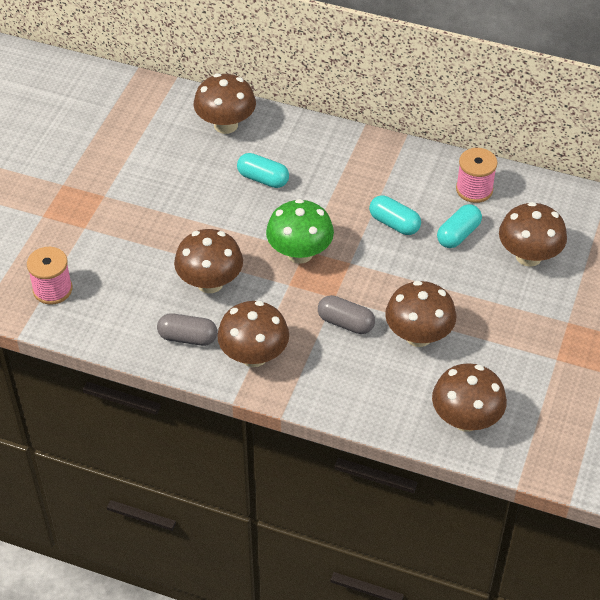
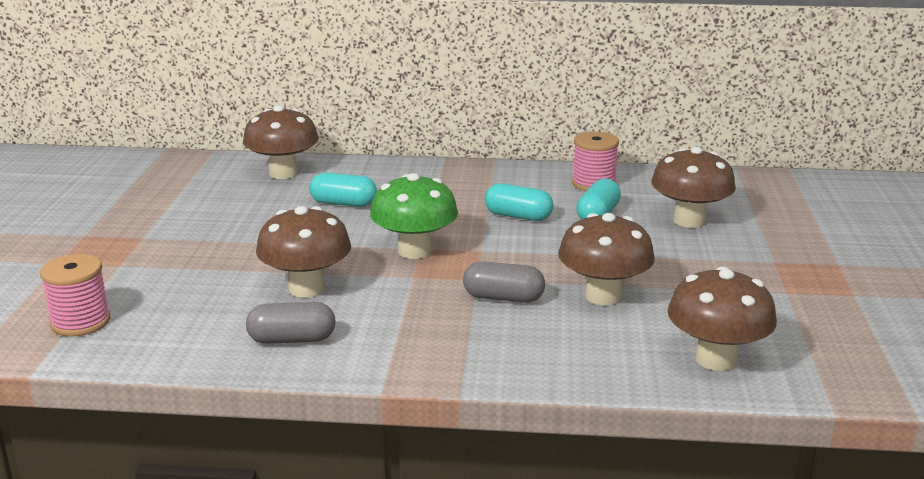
camera: 15 degrees left, 25 degrees down
brown mushroom [217,301,289,367] -> none

